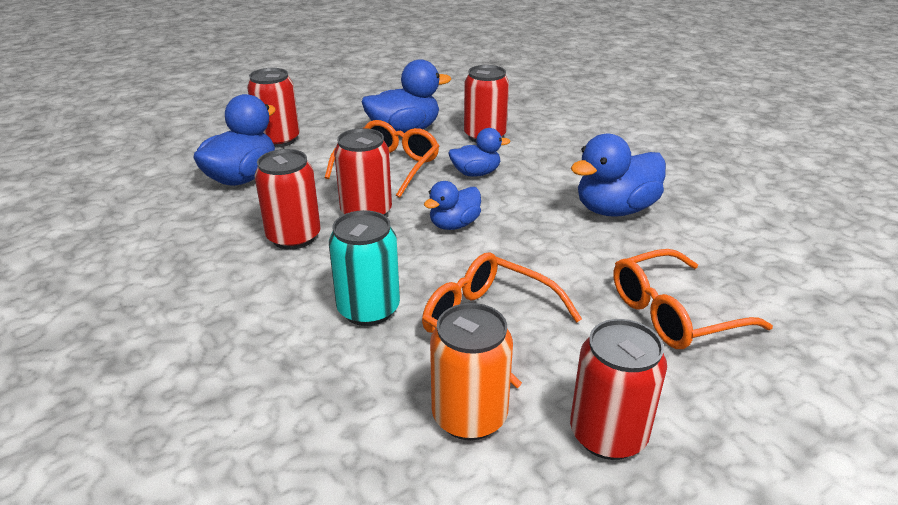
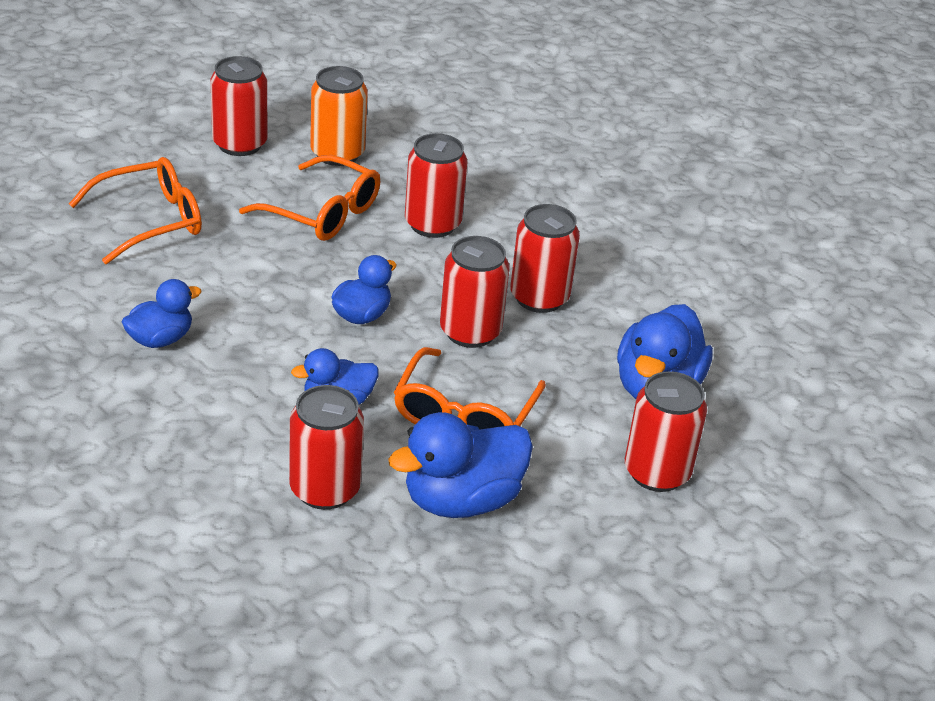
camera: 170 degrees right, 5 degrees up
turquoise can [329,210,400,326] -> red can [405,133,467,238]
blue duck [571,134,666,217] -> blue duck [122,279,201,348], size x0.60

